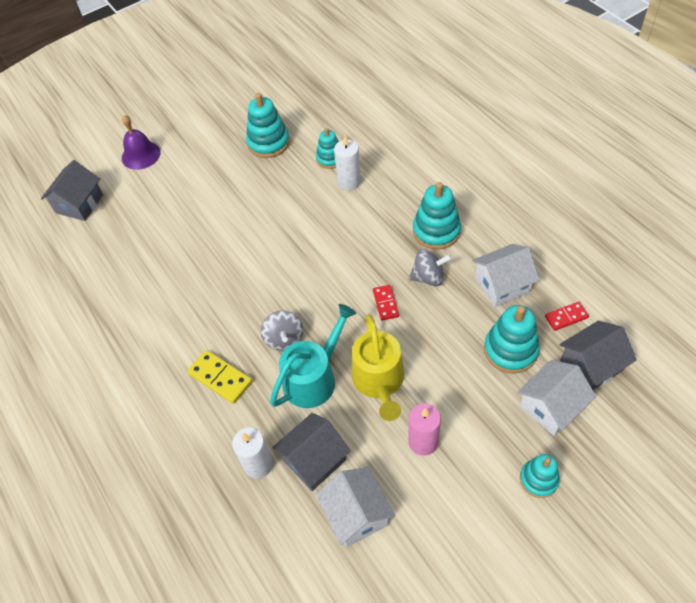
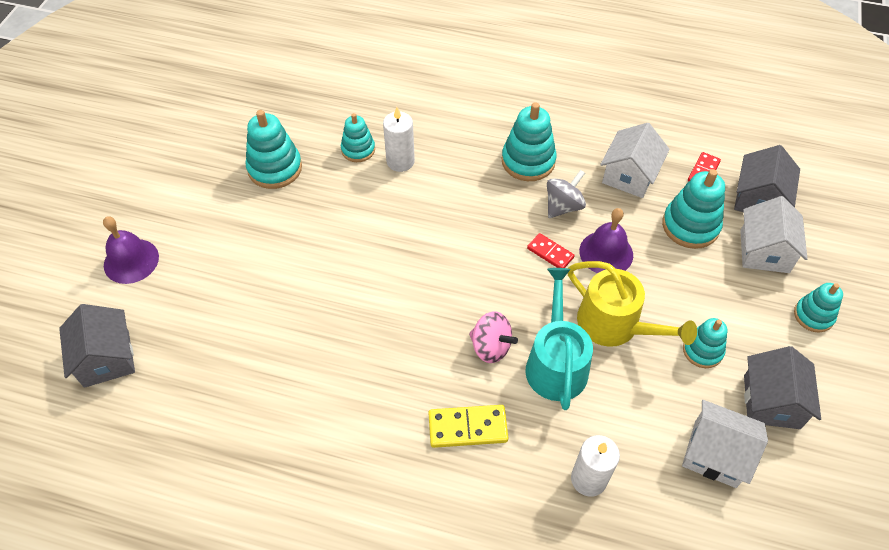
camera: 45 degrees left, 0 degrees up
grey spinning top [261,310,303,350] -> pink spinning top [469,311,518,363]
grey house [272,413,350,491] -> grey house moved to [744,346,821,429]
pink candle [408,403,441,456] -> turquoise stacking toy [683,318,727,368]
none -> purple bell [579,208,633,273]

